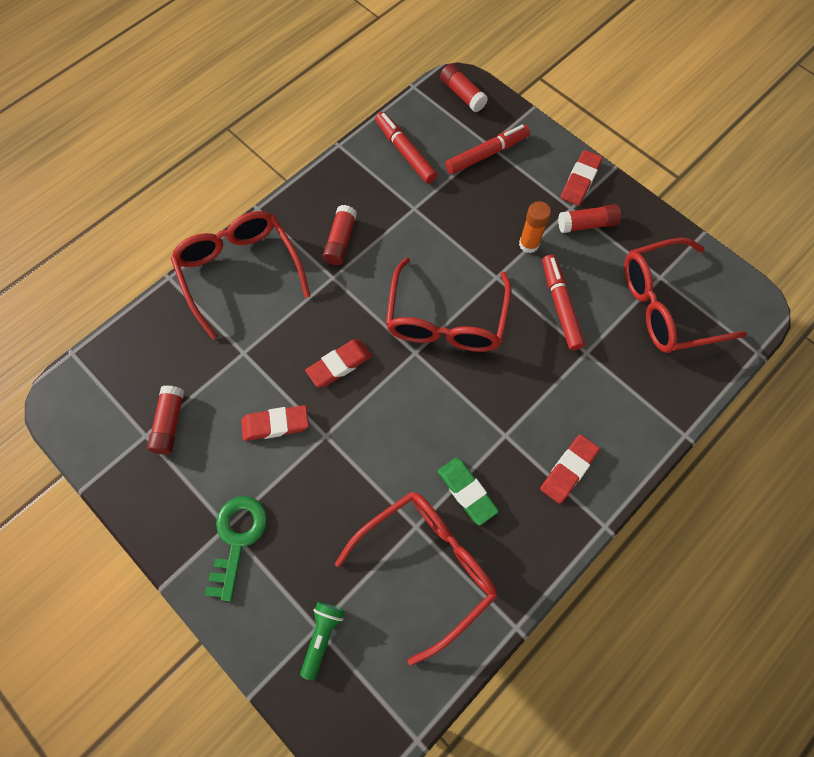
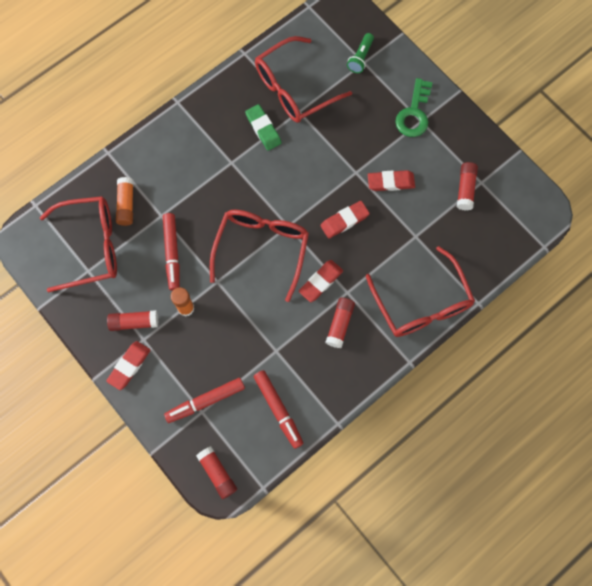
camera: 175 degrees left, 5 degrees up
red eraser [540,435,600,504] -> red eraser moved to [299,260,343,302]
none -> orange glue stick [116,177,134,226]

